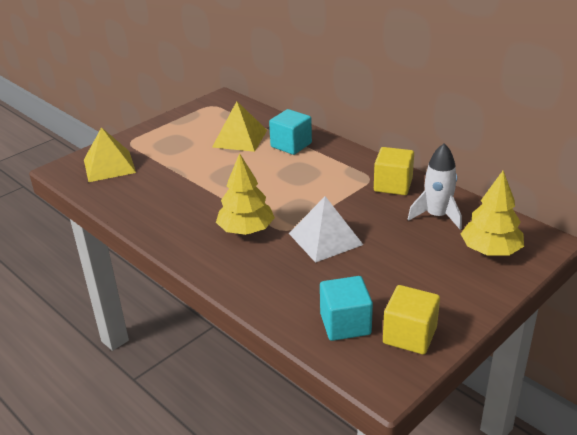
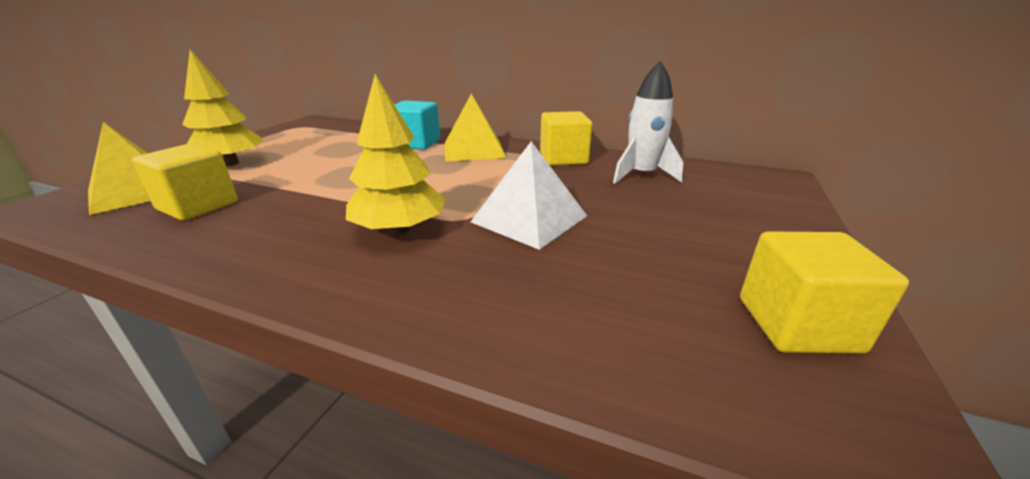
camera: 25 degrees left, 5 degrees down
yellow pyramid [212,101,267,152] -> yellow pyramid moved to [445,94,506,161]
turquoise cube [320,276,373,341] -> none
yellow tree [461,171,524,255] -> yellow tree moved to [182,49,264,166]
none -> yellow cube [132,143,238,221]

